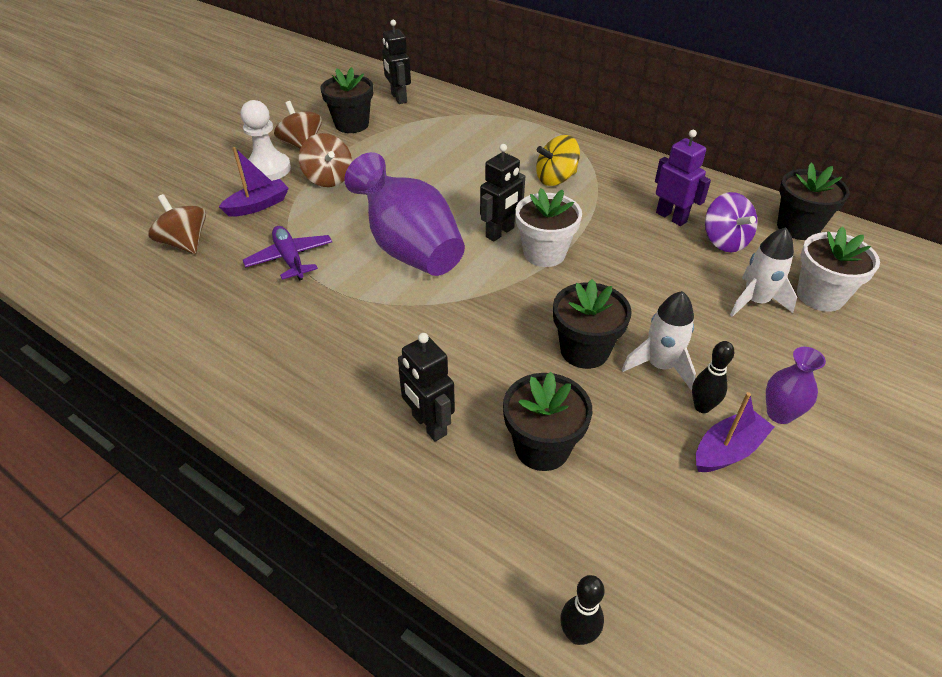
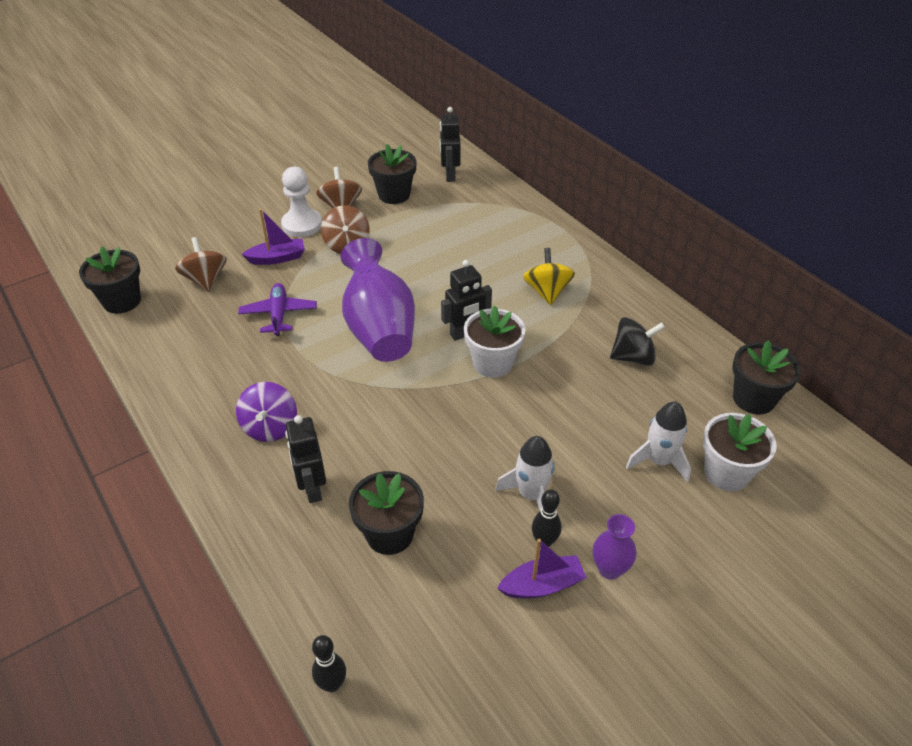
camera: 20 degrees right, 0 degrees up
yellow spinning top [536,135,580,186] -> yellow spinning top turned 90 degrees clockwise [523,248,575,305]
black flower pot [553,279,632,369] -> black flower pot moved to [79,247,141,314]
purple robot [655,130,711,226] -> black spinning top [610,317,665,366]
purple spinning top [705,192,758,252] -> purple spinning top moved to [236,382,297,442]

